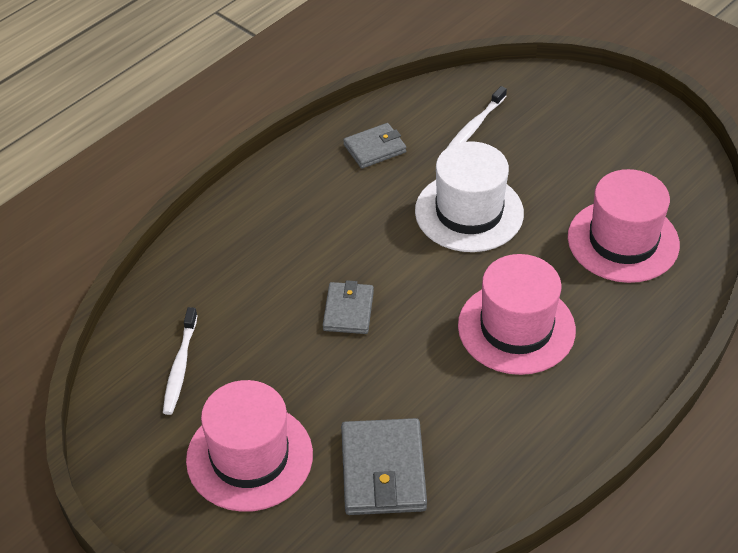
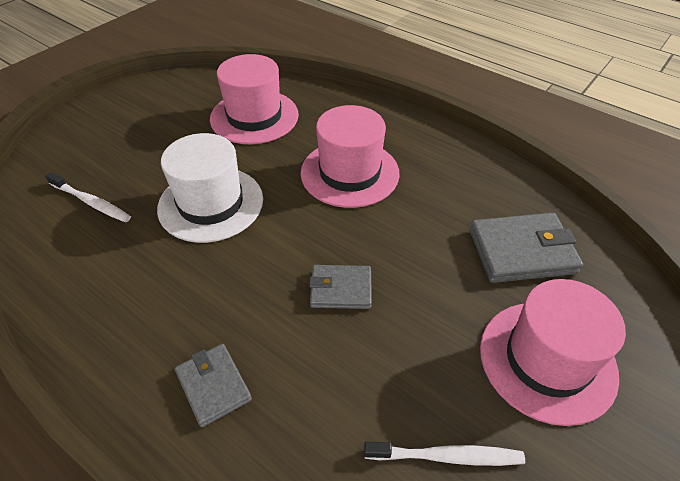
camera: 95 degrees left, 0 degrees up
grey wallet [343,123,406,168] -> grey wallet moved to [175,344,252,428]

